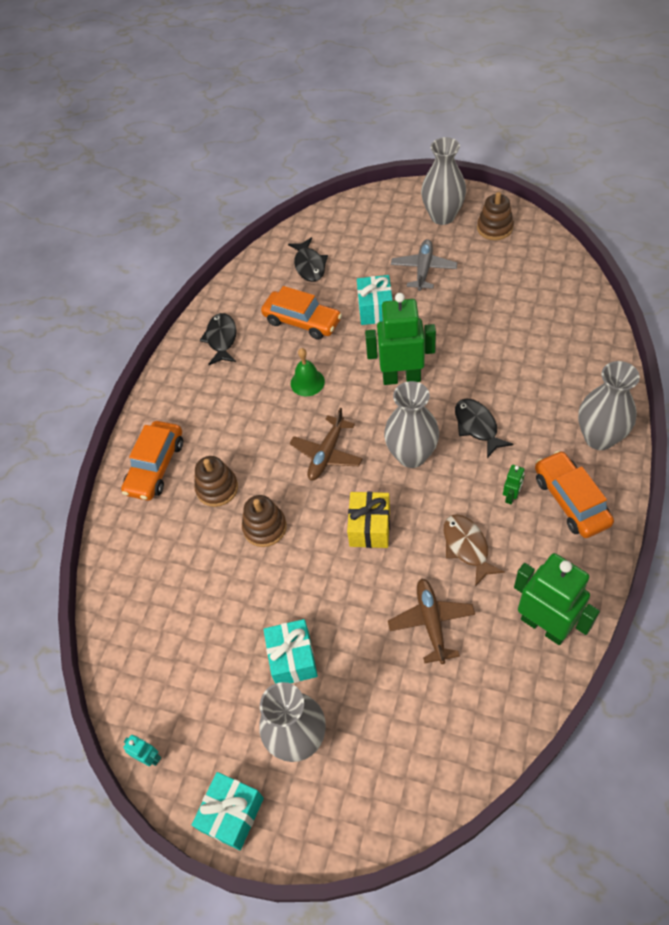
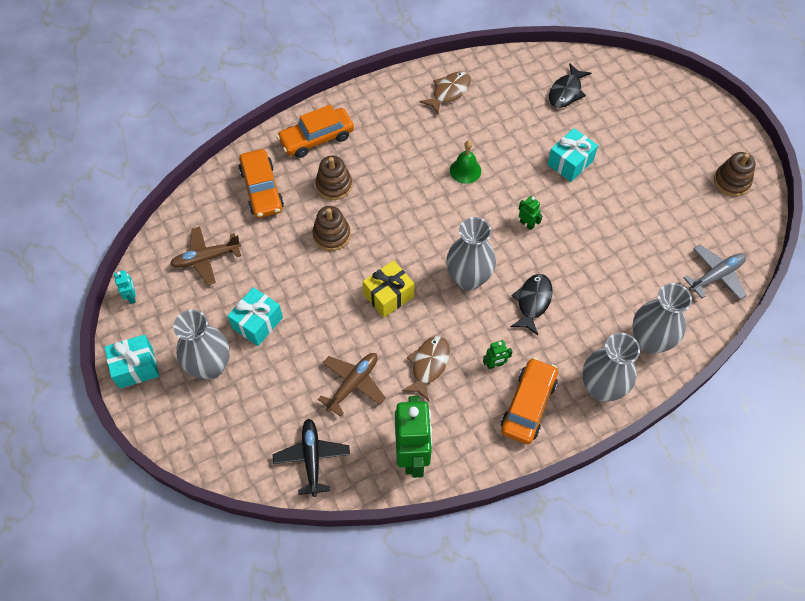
camera: 40 degrees right, 5 degrees up
black fish [200,313,236,365] -> brown fish [420,72,471,115]
orange car [261,286,342,340] -> orange car moved to [239,149,284,218]
brown plane [290,408,363,481] -> brown plane moved to [170,226,241,285]
green robot [365,293,436,385] -> green robot [519,196,543,230], size x0.43
grey plane [391,239,457,291] -> grey plane moved to [683,245,747,300]
grey vase [421,137,466,225] -> grey vase moved to [632,283,692,354]
none -> black plane [273,418,350,497]

